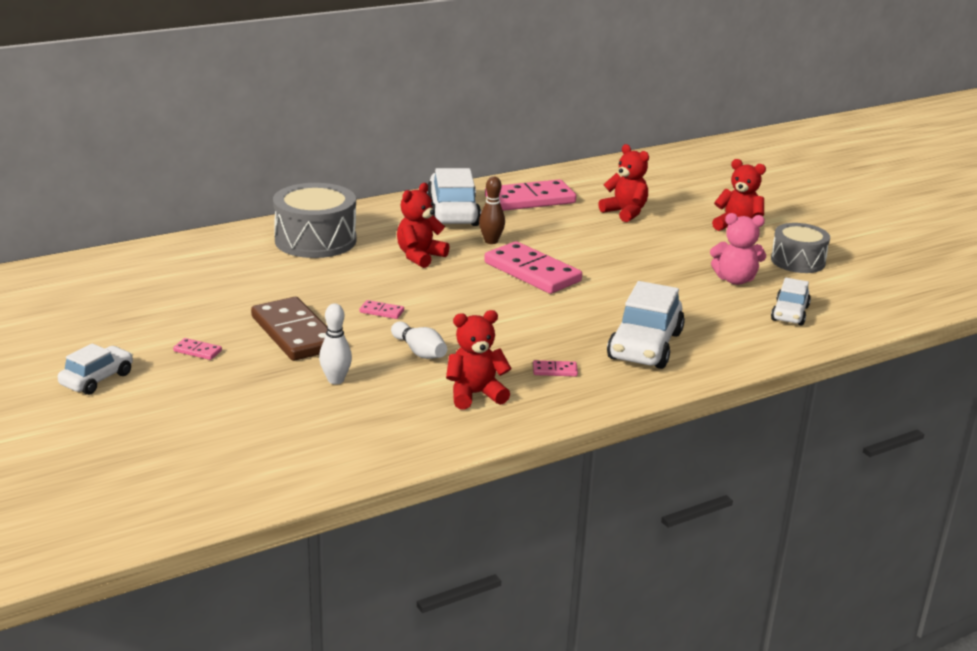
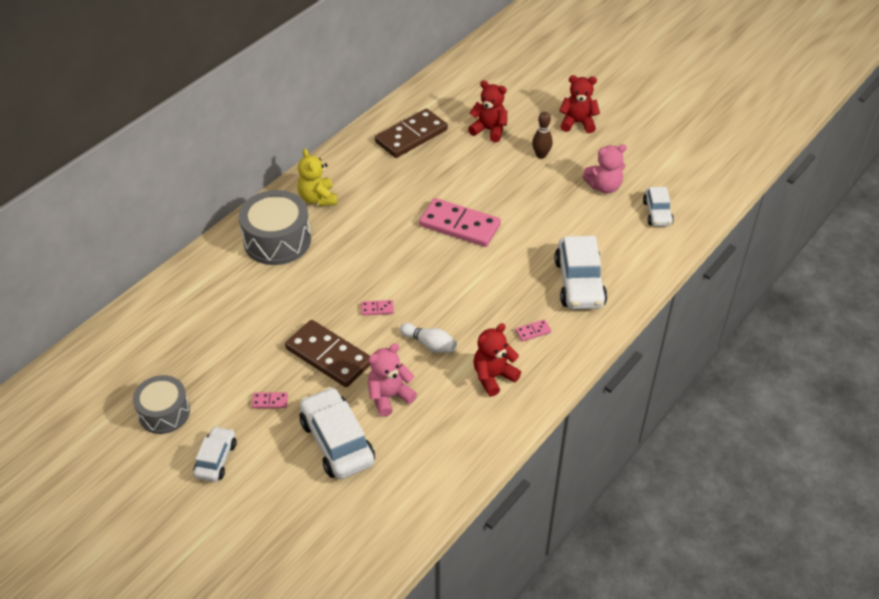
camera: 20 degrees left, 20 degrees up
white bowling pin [319,303,352,384] -> pink teddy bear [368,343,417,417]
red teddy bear [397,183,450,268] -> none
white car [426,168,481,226] -> white car moved to [300,387,375,479]
brown bowling pin [479,176,505,244] -> brown bowling pin moved to [532,112,553,159]
pink domino [485,179,576,211] -> brown domino [375,109,448,158]
grey drum [771,223,830,273] -> grey drum moved to [133,375,190,434]
none -> yellow teddy bear [298,149,337,206]

